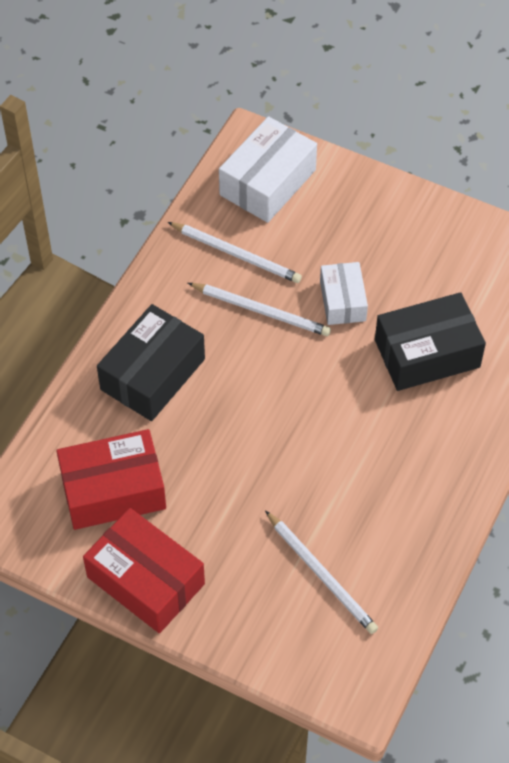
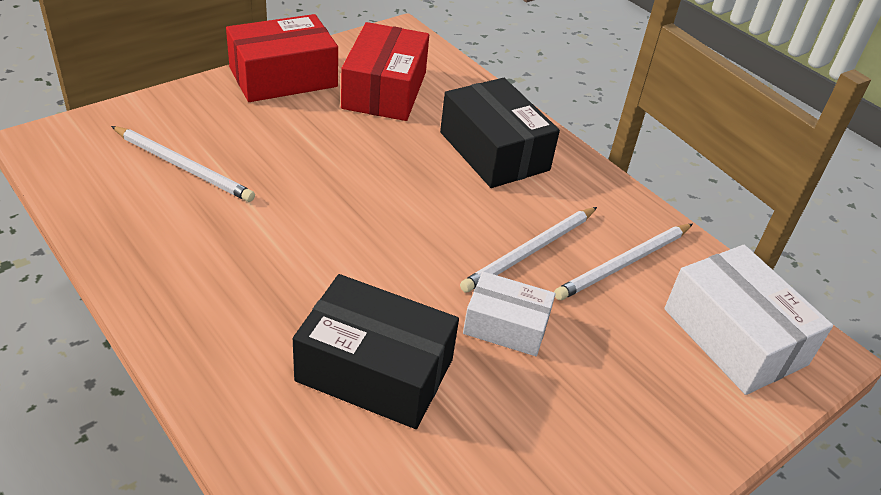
camera: 110 degrees right, 15 degrees down
white pencil [265,511,378,634] -> white pencil turned 135 degrees counterclockwise [111,126,255,202]
black box [375,292,486,391] -> black box turned 75 degrees counterclockwise [293,274,459,429]

